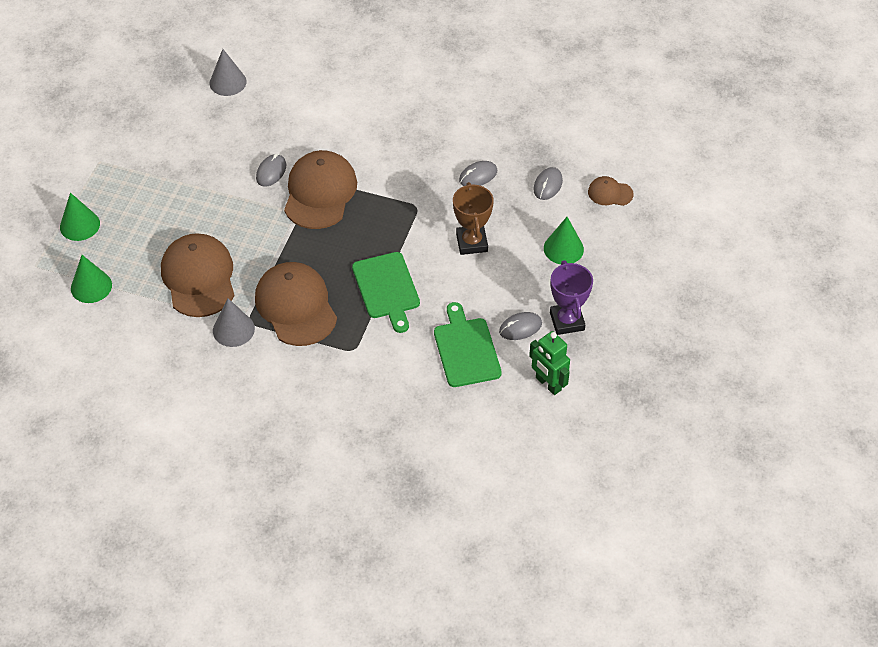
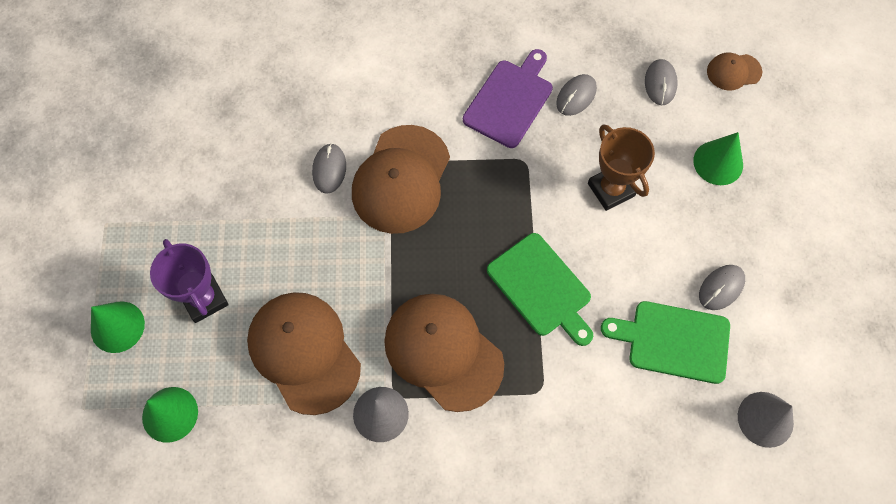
camera: 20 degrees left, 15 degrees up
grey cone [209,49,247,96] -> grey cone moved to [738,392,794,448]
brown cap [284,150,357,229] -> brown cap turned 150 degrees counterclockwise [352,125,450,234]
green cutting board [434,302,502,387] -> green cutting board turned 45 degrees counterclockwise [601,301,730,384]
green robot [529,331,570,395] -> none
purple trophy [550,260,593,335] -> purple trophy moved to [150,239,229,323]
none -> purple cutting board [463,49,553,148]

